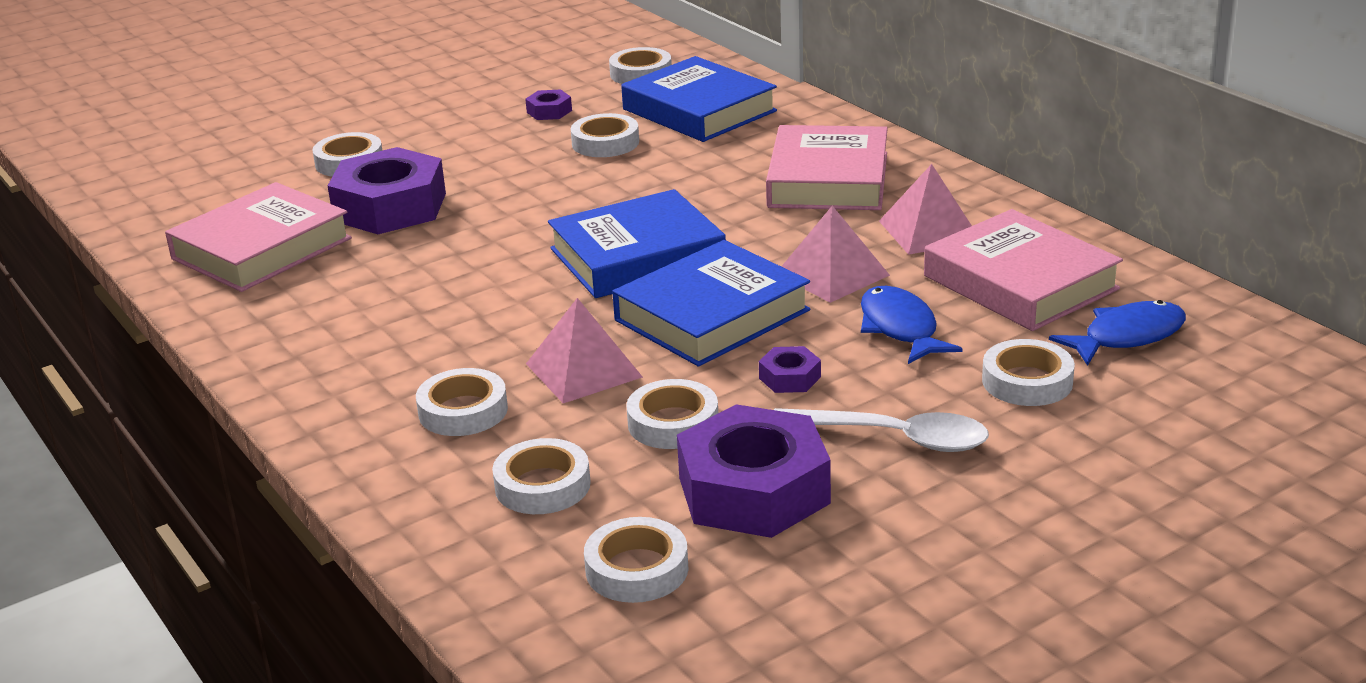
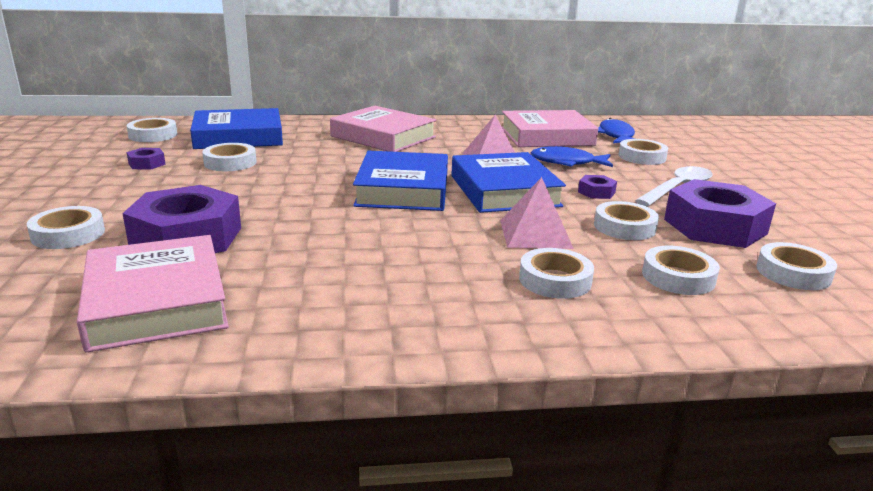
camera: 65 degrees left, 5 degrees down
pink pyramid [879,164,972,255] -> none

